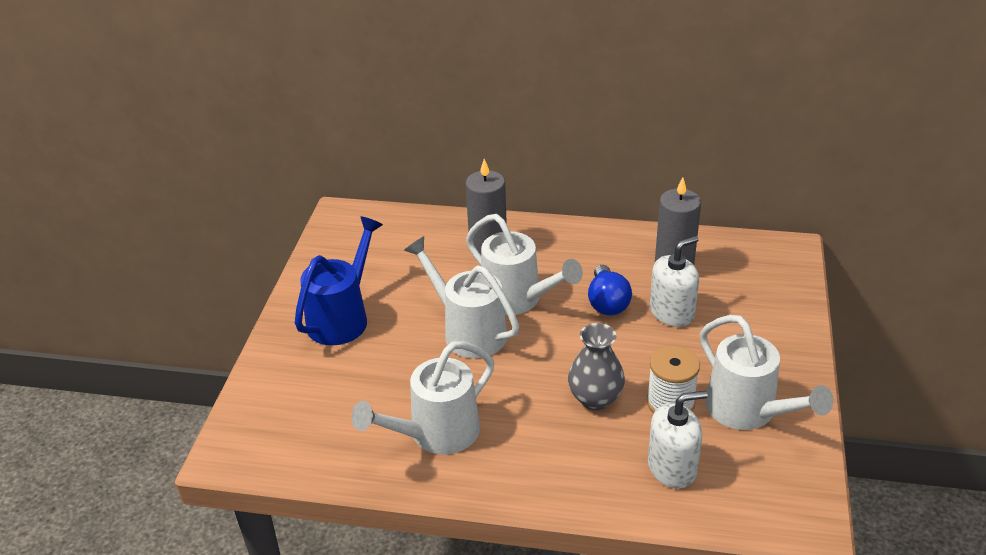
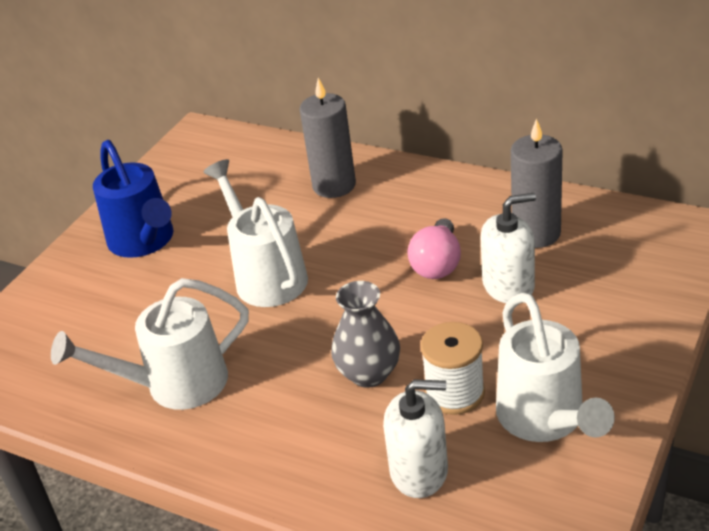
camera: 20 degrees right, 0 degrees up
blue watering can [295,216,383,345] -> blue watering can turned 105 degrees clockwise [93,140,173,258]
white watering can [466,214,583,315] -> none
blue light bulb [588,265,632,315] -> pink light bulb [407,218,461,279]

